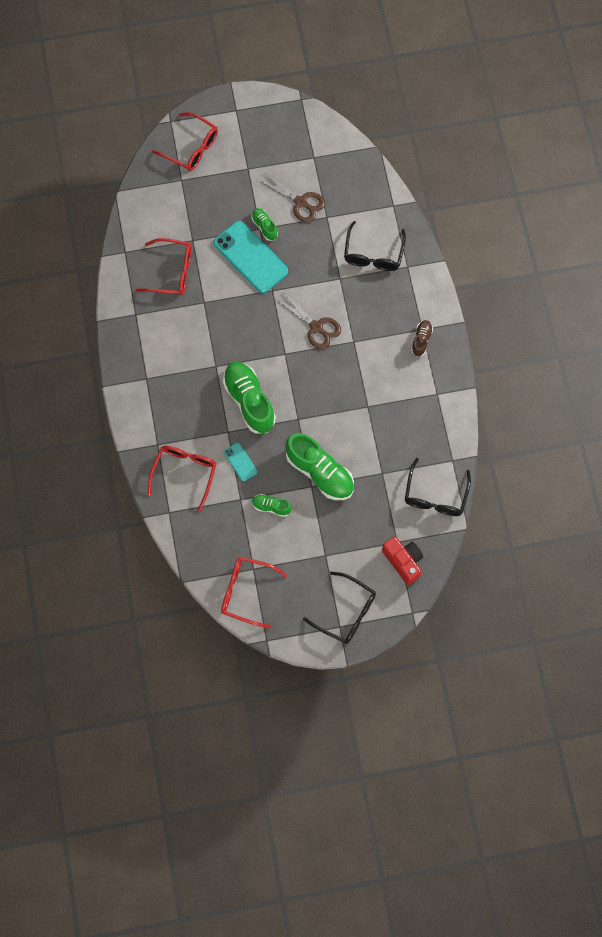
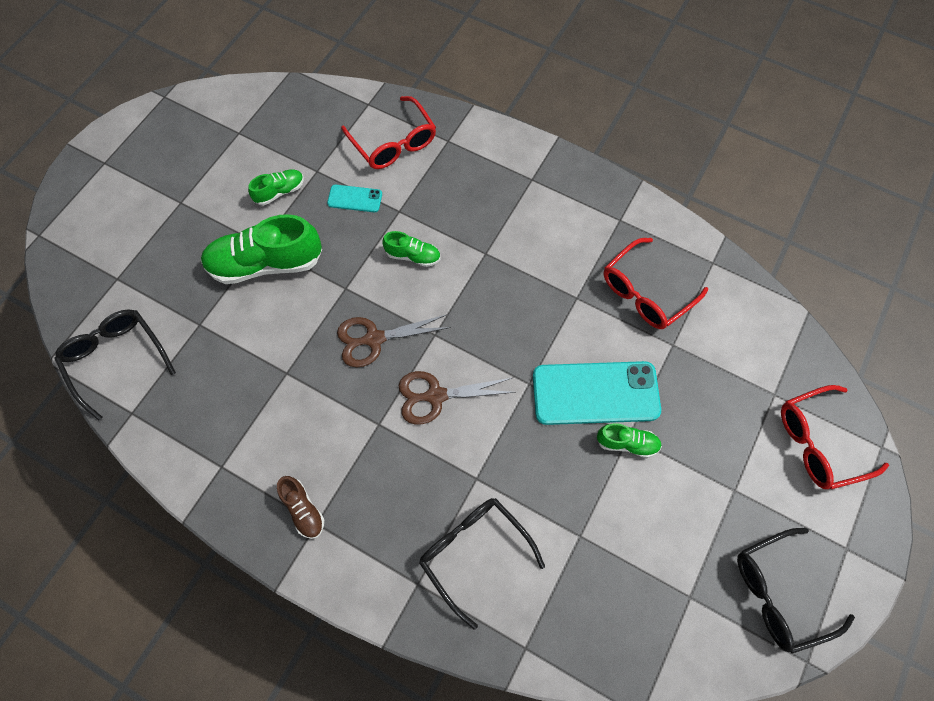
camera: 130 degrees right, 5 degrees down
red glasses [221,557,287,628] -> none
green shoe [223,362,276,433] -> green shoe [383,231,441,267], size x0.50
brown scissors [259,172,325,223] -> brown scissors moved to [337,315,451,367]
black glasses [303,572,376,644] -> black glasses moved to [737,528,855,654]
red camera [382,537,423,585] -> none

